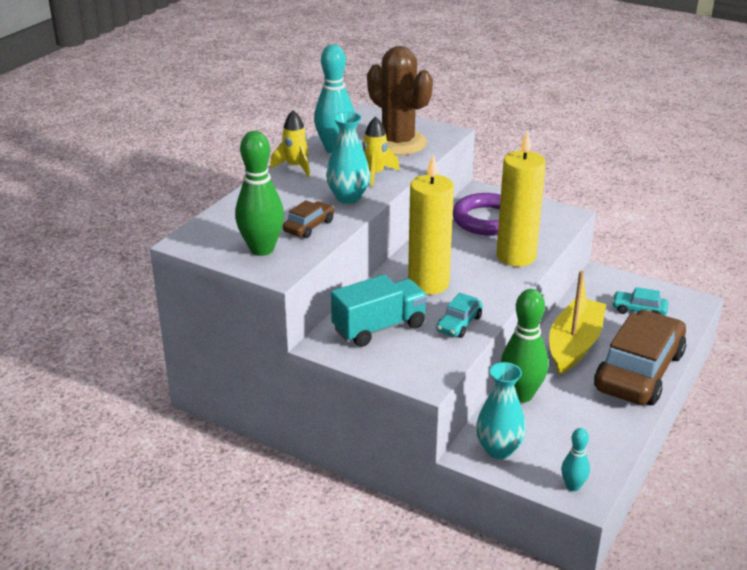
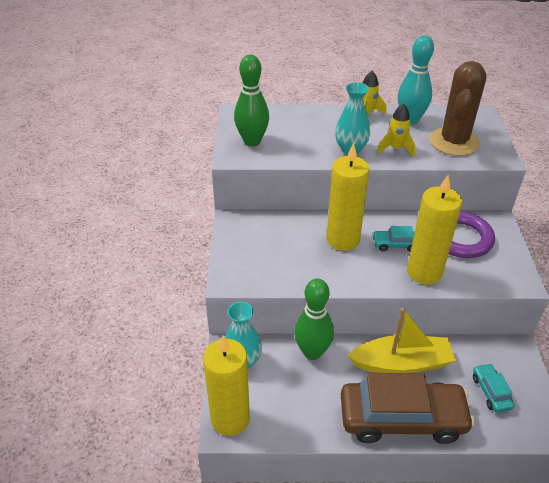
camera: 60 degrees right, 10 degrees up
brown car [283,200,334,238] -> none
turquoise truck [331,275,428,347] -> none
turquoise car [436,293,483,338] -> turquoise car moved to [372,226,415,252]
turquoise bowling pin [561,428,590,491] -> yellow candle [203,335,250,436]

